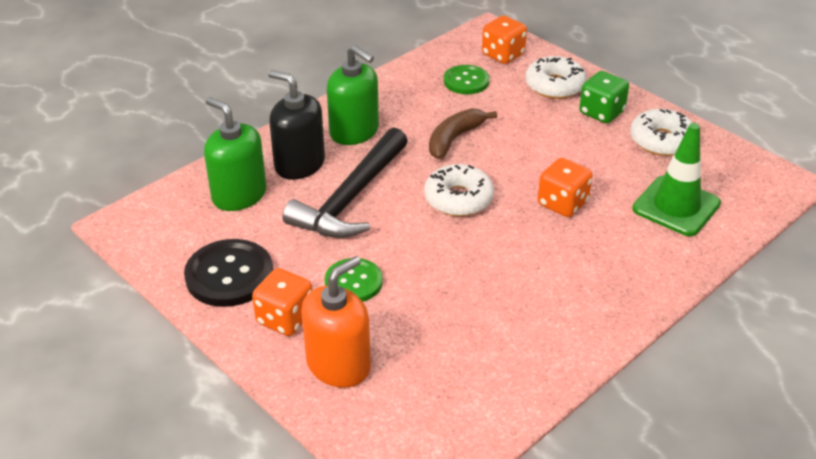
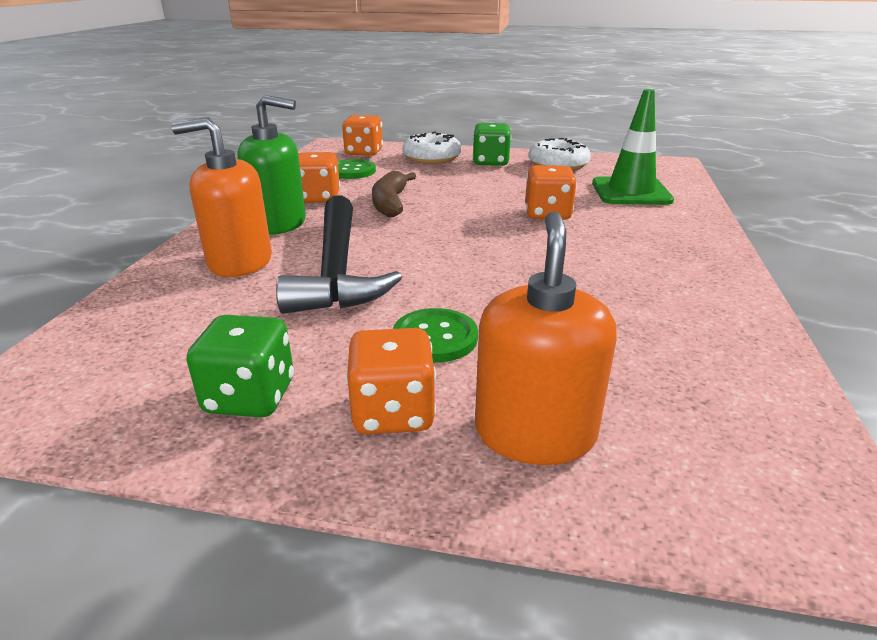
camera: 35 degrees left, 10 degrees down
black button [184,239,273,307] -> green dice [187,315,294,417]
green soap dispenser [204,97,267,211] -> none
black soap dispenser [268,70,325,180] -> orange soap dispenser [171,117,272,277]
white donut [424,164,494,216] -> none
none -> orange dice [298,152,340,203]

